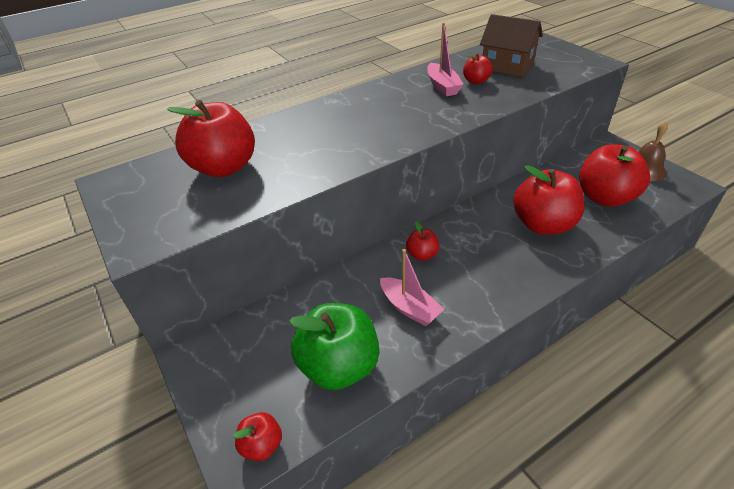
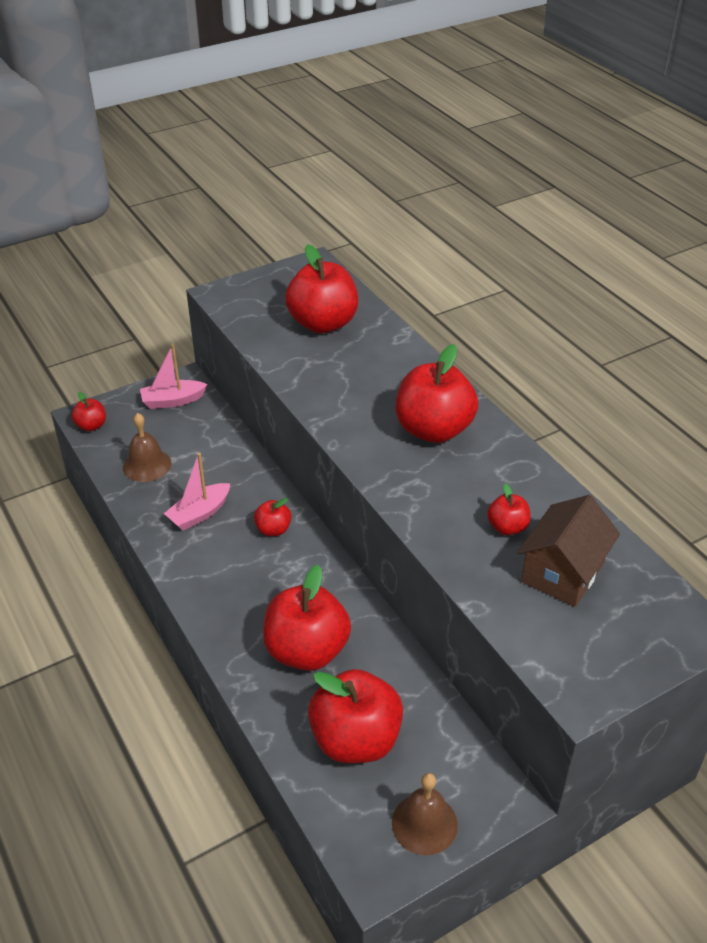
camera: 90 degrees right, 0 degrees up
green apple [289,303,379,390] -> brown bell [123,413,172,482]
pink boat [427,23,464,96] -> pink boat moved to [140,344,207,409]
none -> red apple [396,344,478,443]

